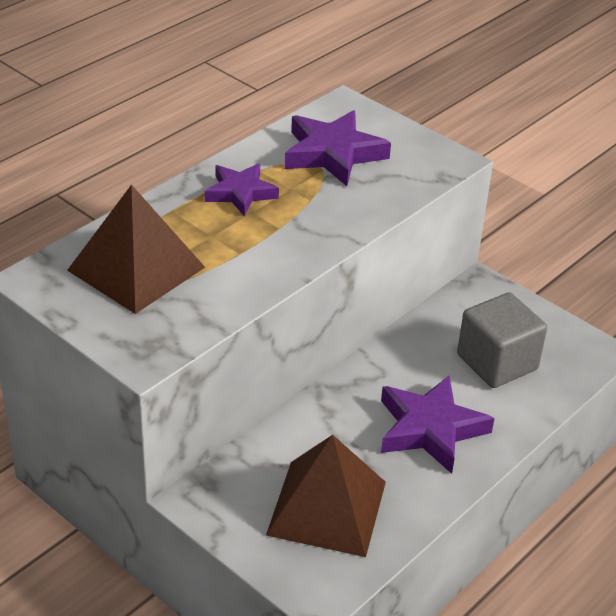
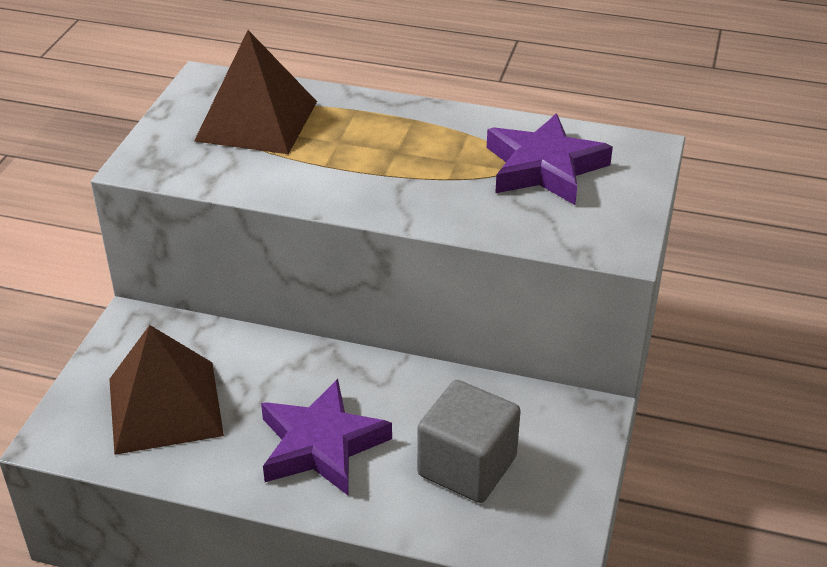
camera: 65 degrees right, 0 degrees up
purple star [205,163,279,216] -> none

